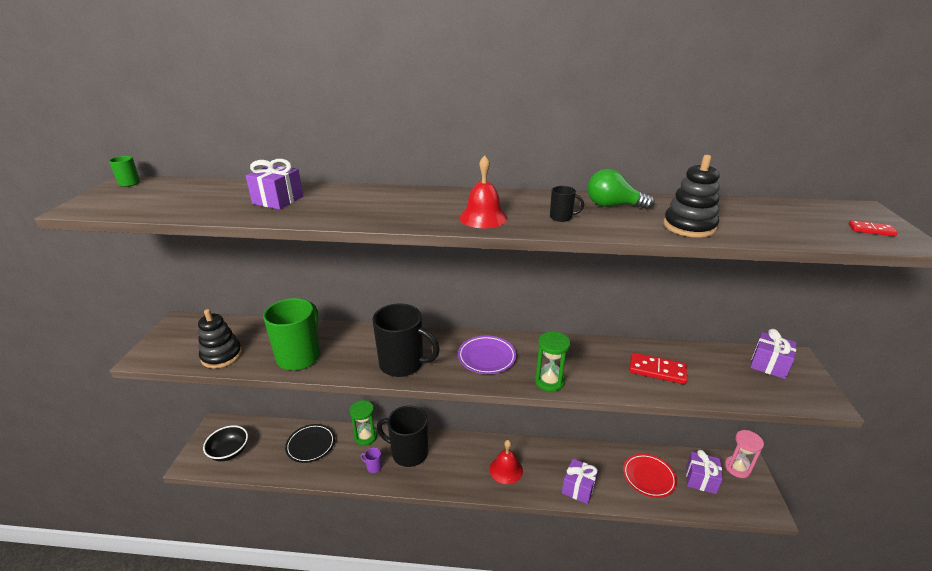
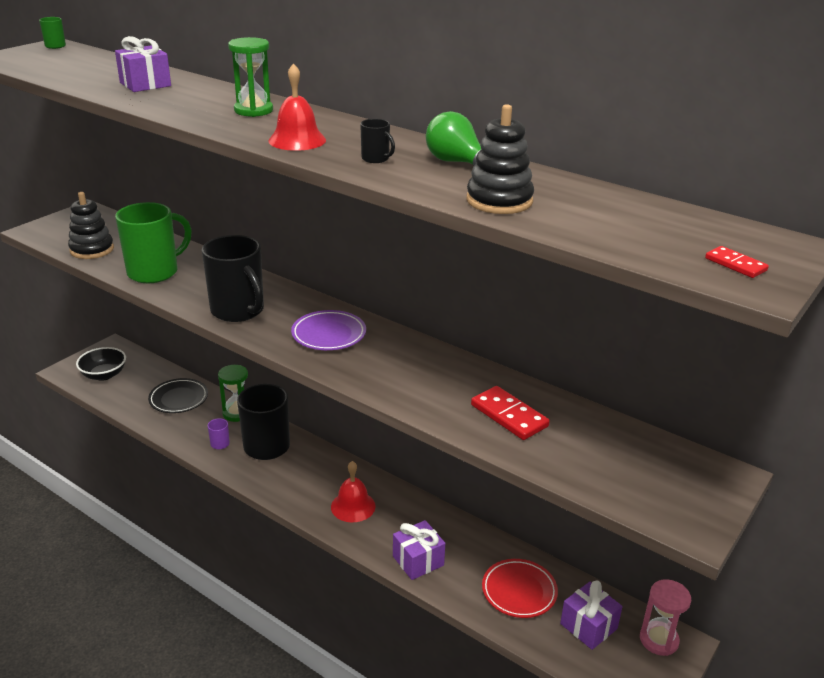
camera: 30 degrees right, 0 degrees up
green hourglass [535,332,570,392] -> green hourglass moved to [228,37,273,117]
purple gift [750,329,797,379] -> none

